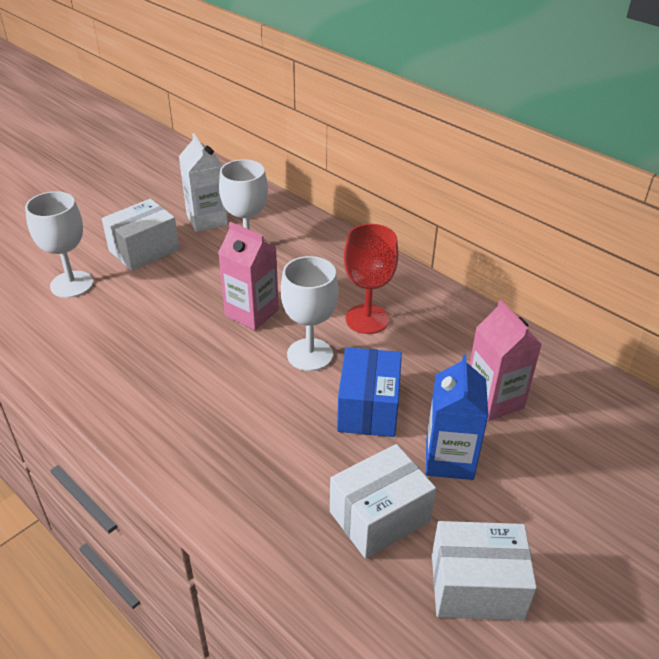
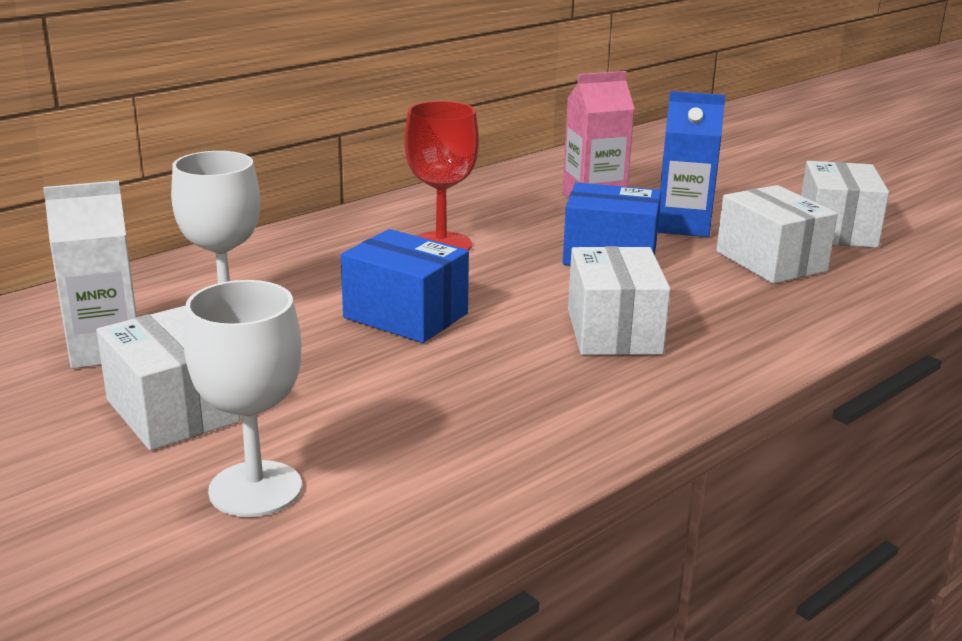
camera: 85 degrees left, 15 degrees down
pink carton [218,222,279,330] -> blue box [341,229,469,343]
white goblet [281,256,338,371] -> none
none -> white box [568,246,671,355]

